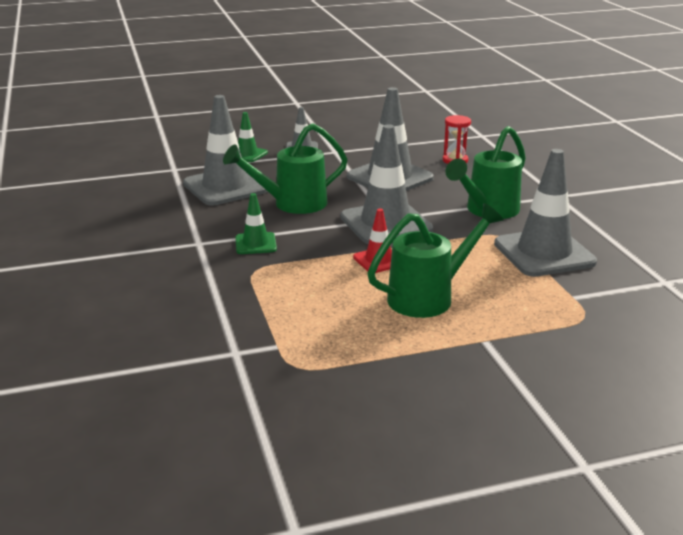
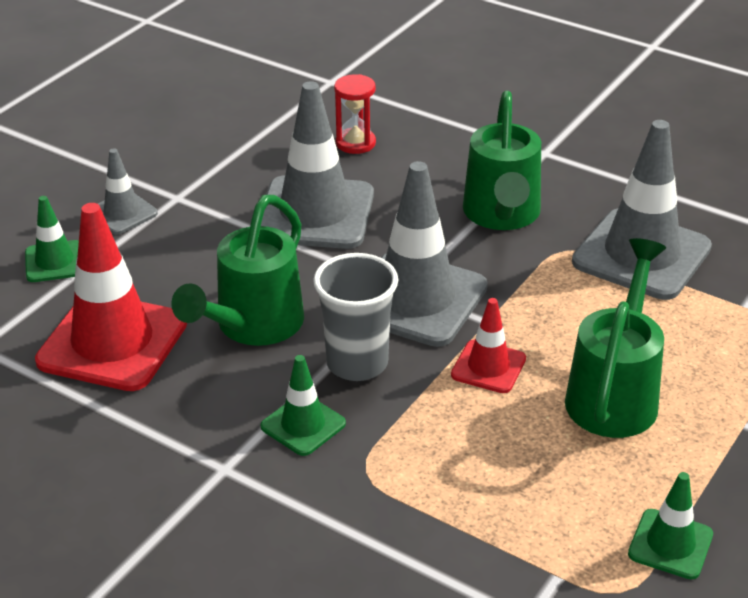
camera: 40 degrees left, 10 degrees up
grey traffic cone [183,95,268,206] -> red traffic cone [35,203,187,391]
none -> grey cup [313,253,398,381]
none -> green traffic cone [628,472,713,579]

